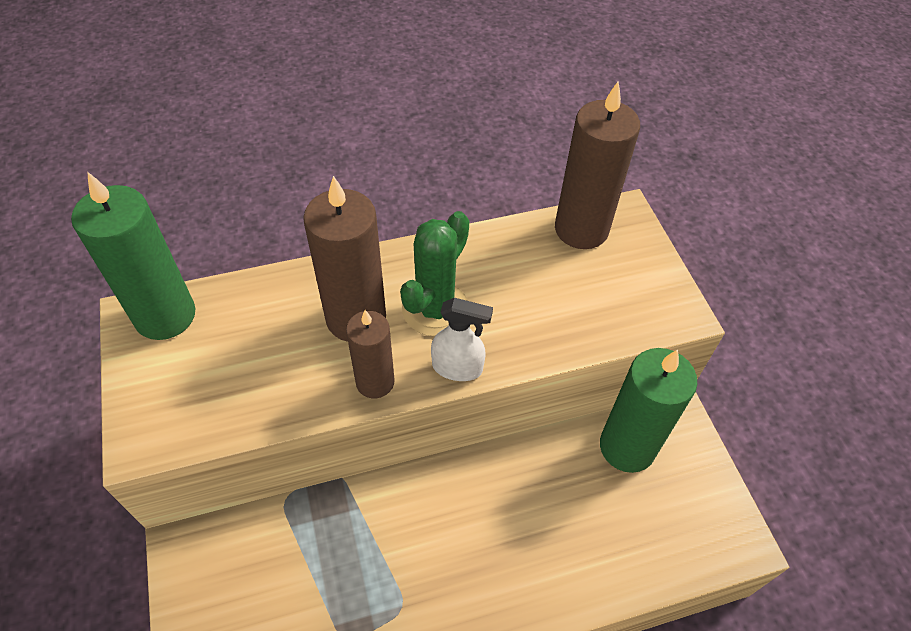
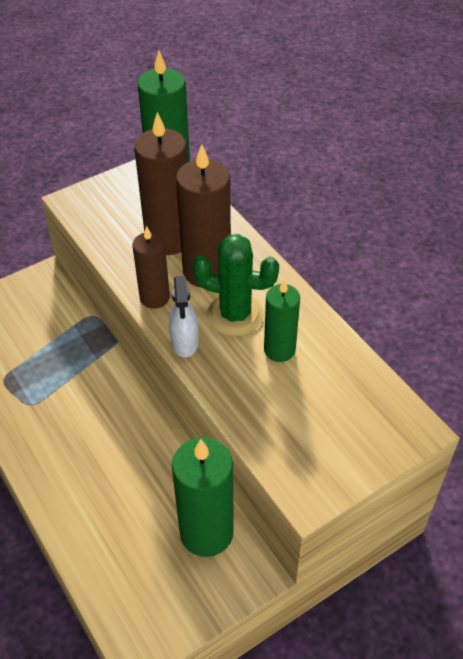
camera: 75 degrees right, 5 degrees down
brown candle [555,82,640,249] -> brown candle moved to [134,112,187,255]
none -> green candle [264,279,300,362]

